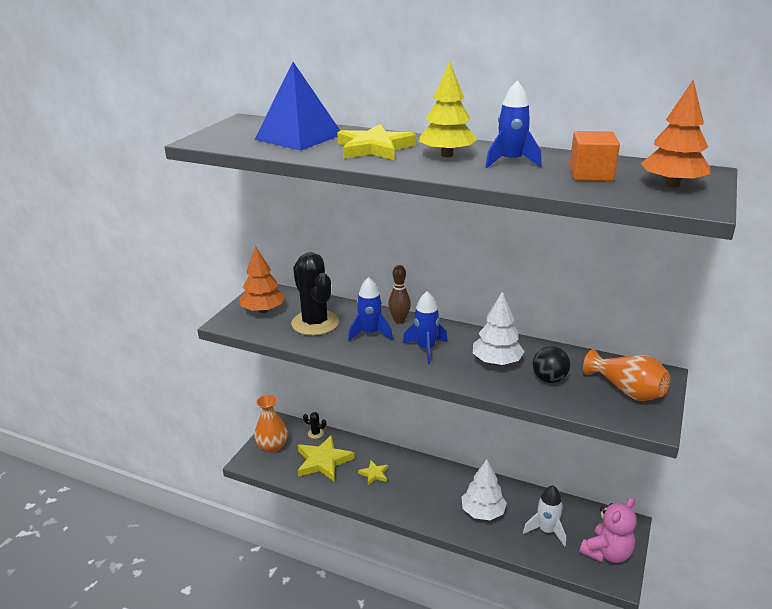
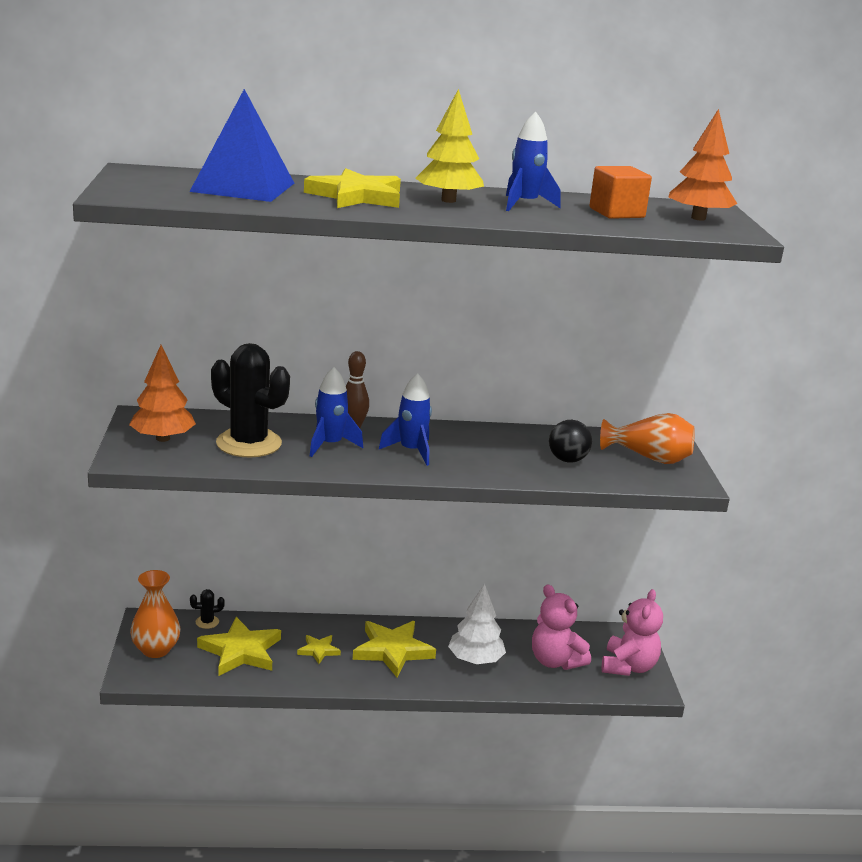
camera: 30 degrees left, 5 degrees down
white tree [473,292,525,365] -> none
white rocket [523,485,566,547] -> pink teddy bear [532,584,591,670]
none -> yellow star [353,621,436,678]

